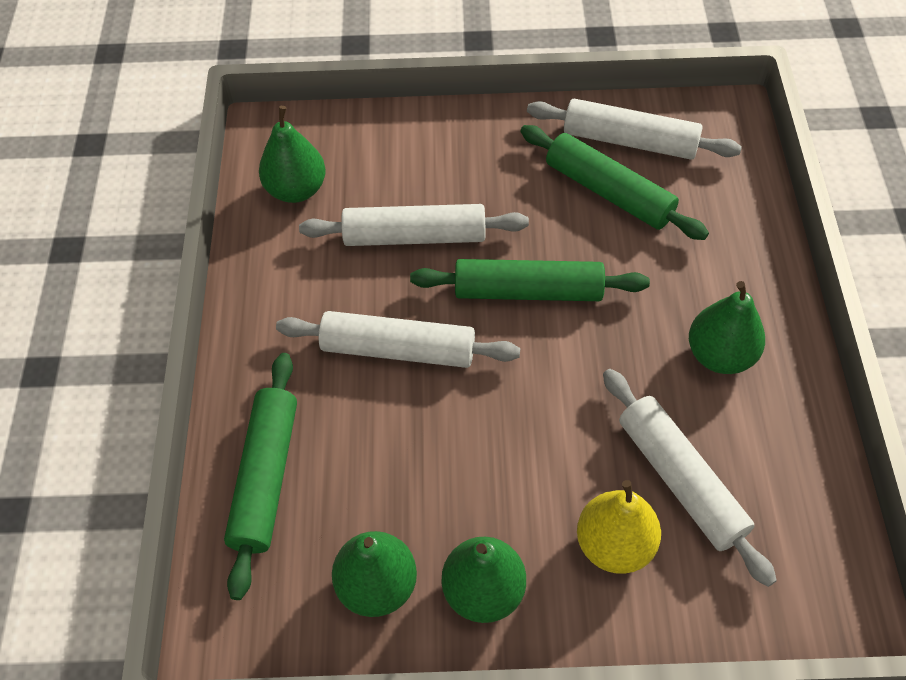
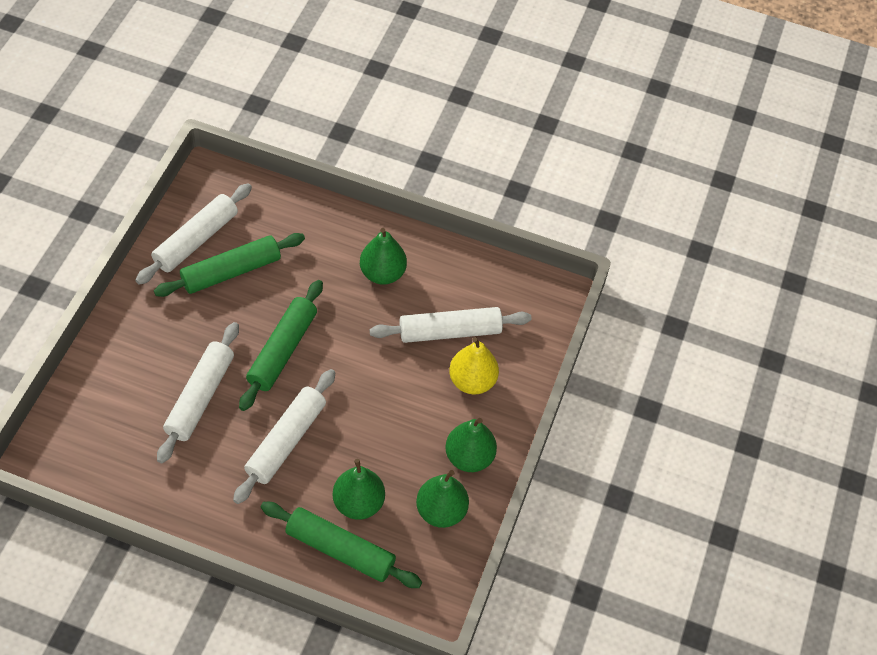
camera: 75 degrees left, 0 degrees up
green pear [259,106,326,203] -> green pear moved to [333,459,385,520]

